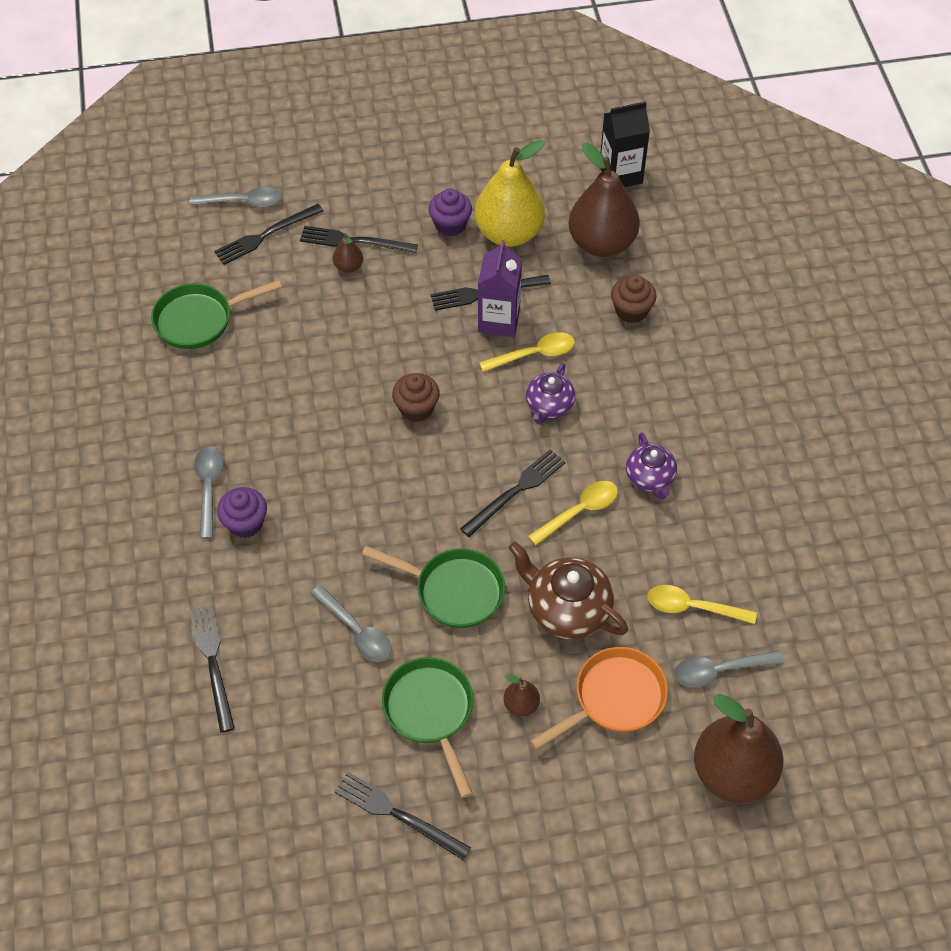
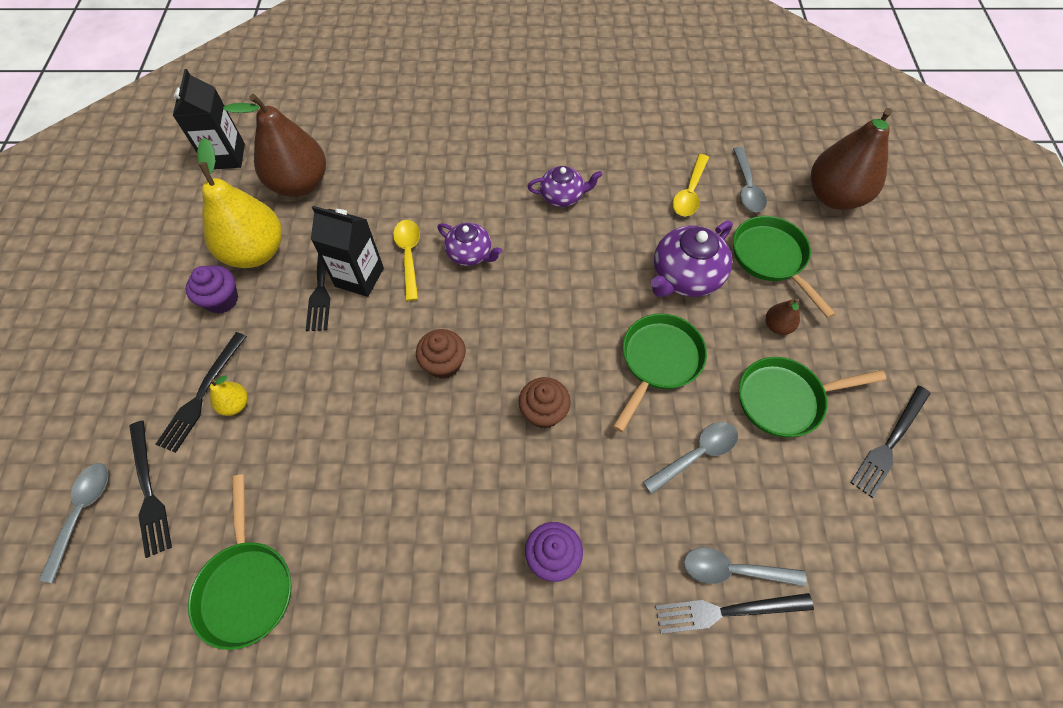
camera: 80 degrees left, 5 degrees up
grey spoon [194,446,224,539] -> grey spoon moved to [684,548,807,587]
brown pear [333,234,363,273] -> yellow pear [210,376,248,416]
black fork [460,449,566,537] -> none
purple carton [478,240,522,337] -> black carton [311,206,384,297]
brown teapot [508,542,628,639] -> purple teapot [651,220,733,297]
yellow spoon [528,481,618,545] -> none
orange pan [530,647,668,750] -> green pan [733,216,836,318]
brown cupcake [611,275,657,323] -> brown cupcake moved to [519,377,571,428]

